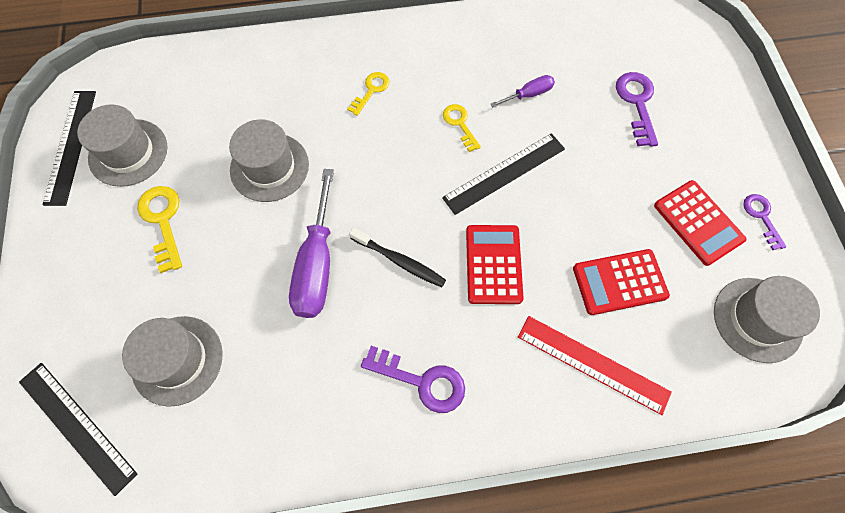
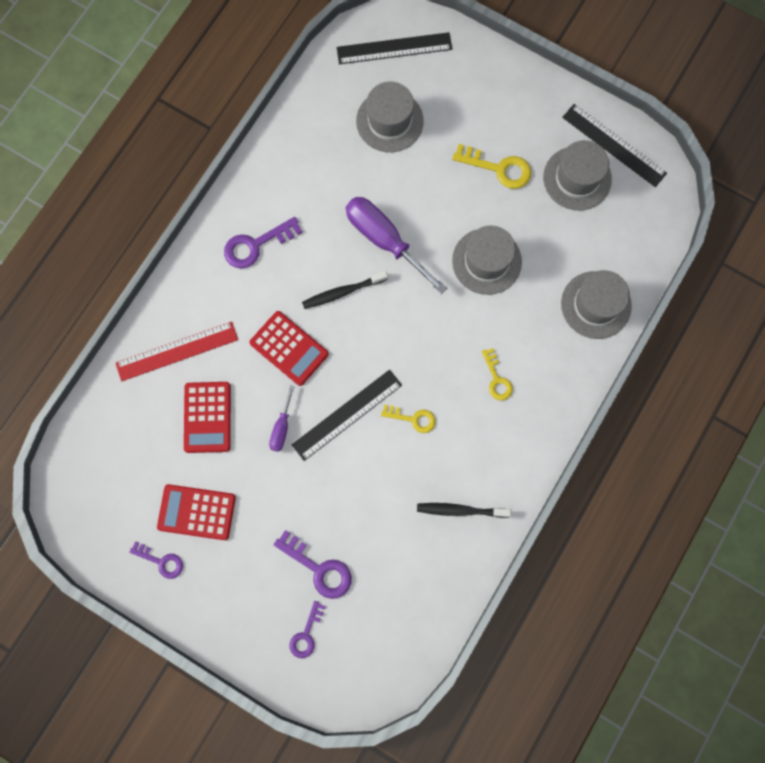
camera: 130 degrees right, 10 degrees up
black ruler [442,133,565,215] -> black ruler turned 45 degrees clockwise [292,370,402,461]
purple screwdriver [491,75,555,107] -> purple screwdriver moved to [269,385,295,452]
red calculator [573,249,670,315] -> red calculator turned 150 degrees clockwise [184,382,231,453]
grey hat [714,276,820,363] -> grey hat moved to [561,270,632,339]
none -> purple key [290,601,326,658]
none -> black toothbrush [417,503,512,518]

